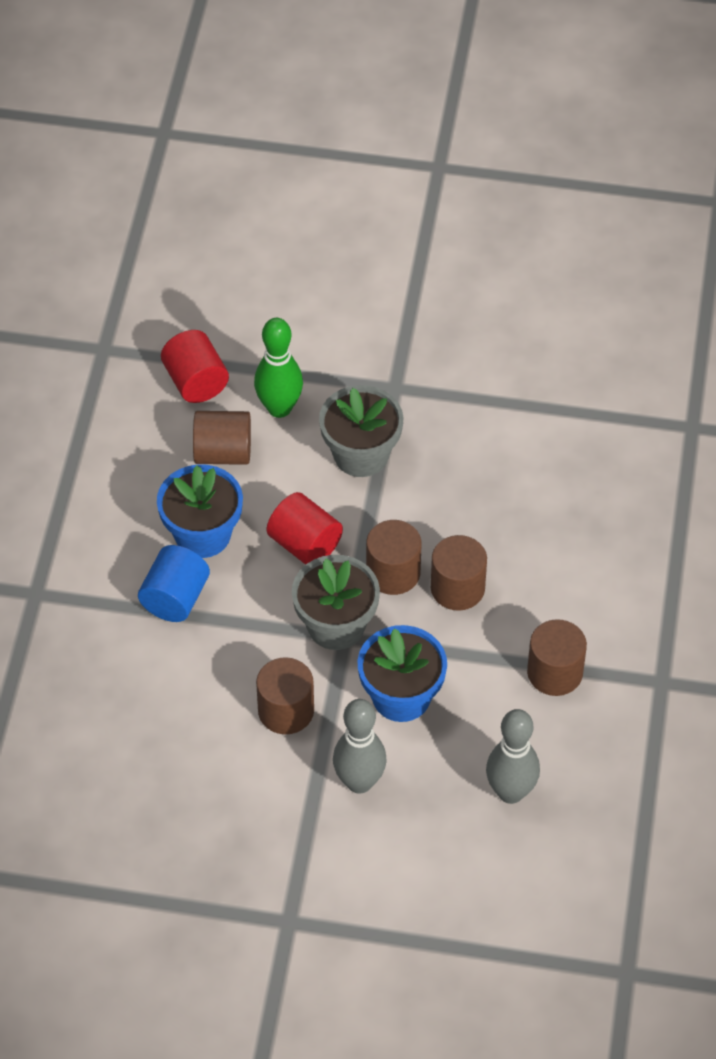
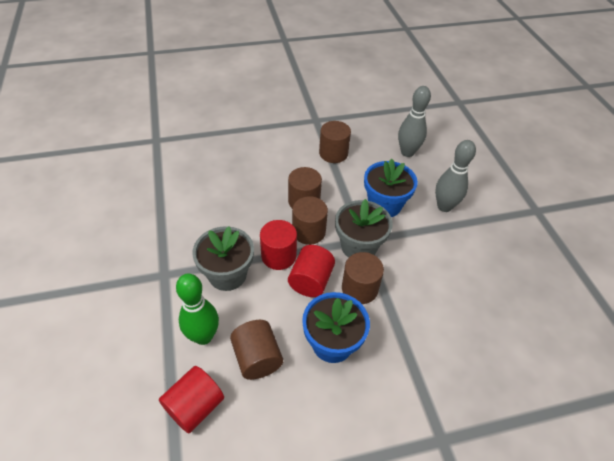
camera: 115 degrees left, 5 degrees down
blue cylinder [138,545,210,622] -> none
brown cylinder [256,657,314,734] -> brown cylinder moved to [342,252,384,304]
none -> red cylinder [260,220,297,270]

